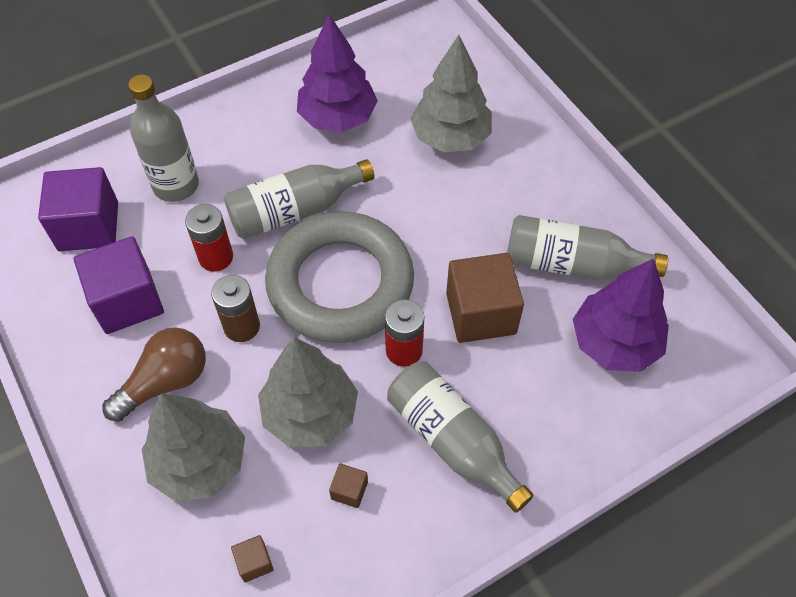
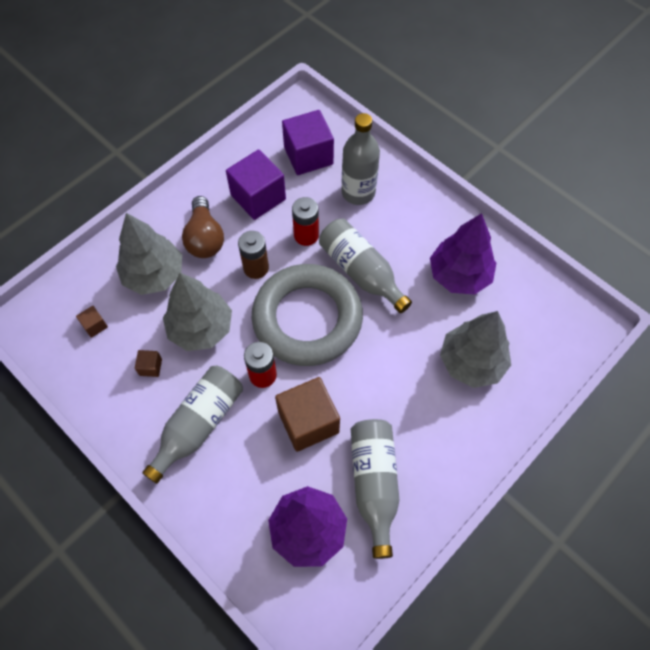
camera: 75 degrees right, 5 degrees up
brown light bulb [102,327,206,422] -> brown light bulb turned 45 degrees clockwise [182,196,224,258]

